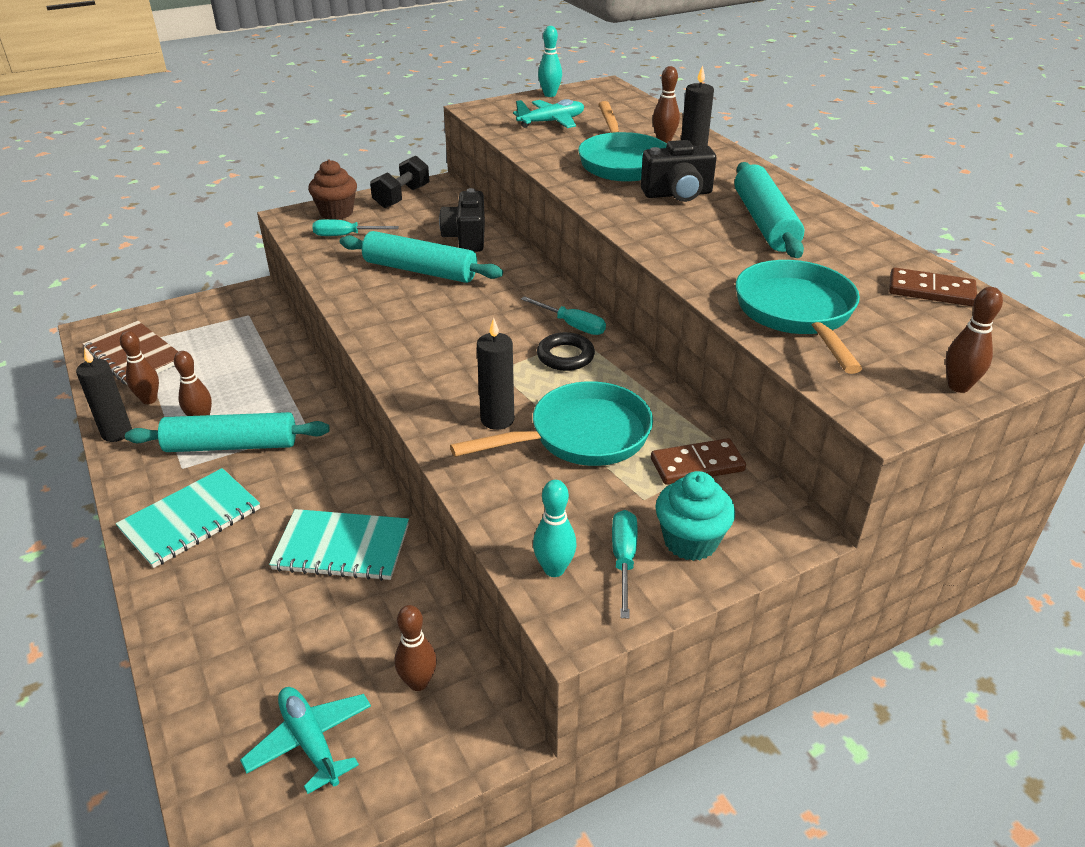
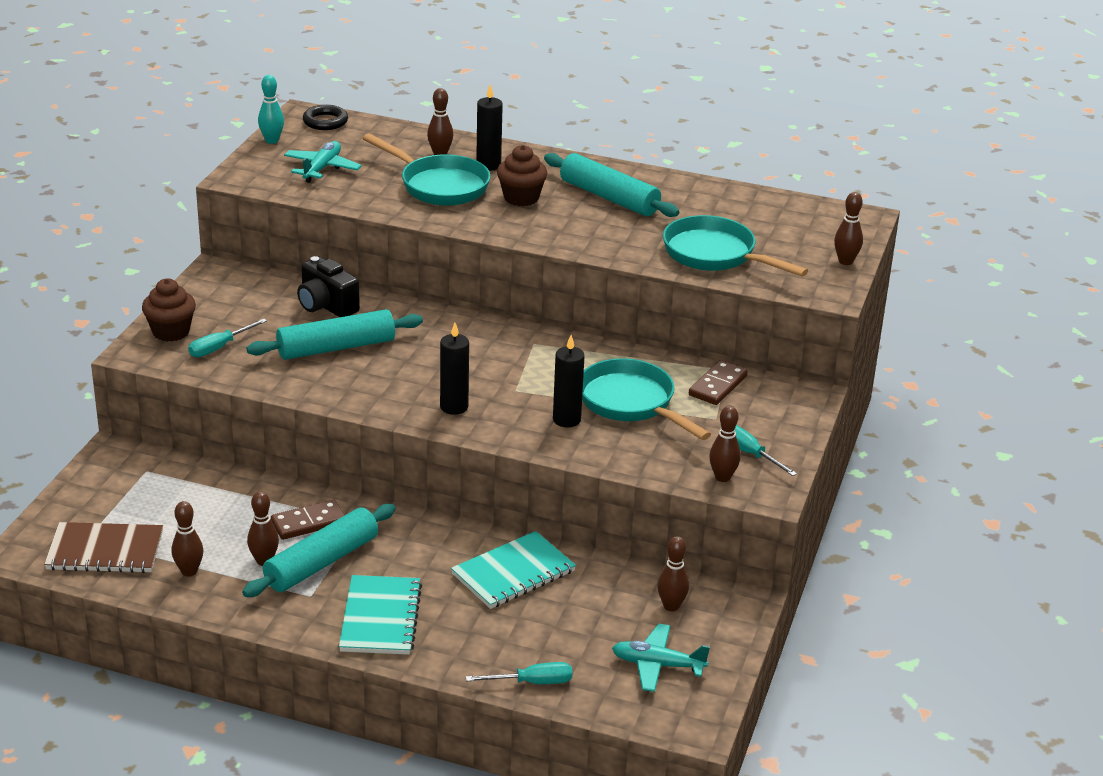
camera: 45 degrees left, 5 degrees down
black candle [76,347,132,442] -> black candle moved to [440,323,469,415]
black dumbbell [370,156,430,208] -> none
turquoise pan [450,381,653,466] -> turquoise pan turned 60 degrees counterclockwise [582,358,711,440]
turquoise screwdriver [521,296,606,335] -> turquoise screwdriver moved to [466,662,572,684]
turquoise bowling pin [533,480,577,577] -> brown bowling pin [709,406,741,482]
black ring [537,332,595,371] -> black ring moved to [303,105,348,130]
black camera [641,140,716,202] -> brown cupcake [497,145,547,206]
turquoise cupcake [655,471,735,561] -> none
brown domino [889,268,977,306] -> brown domino moved to [271,500,345,540]

